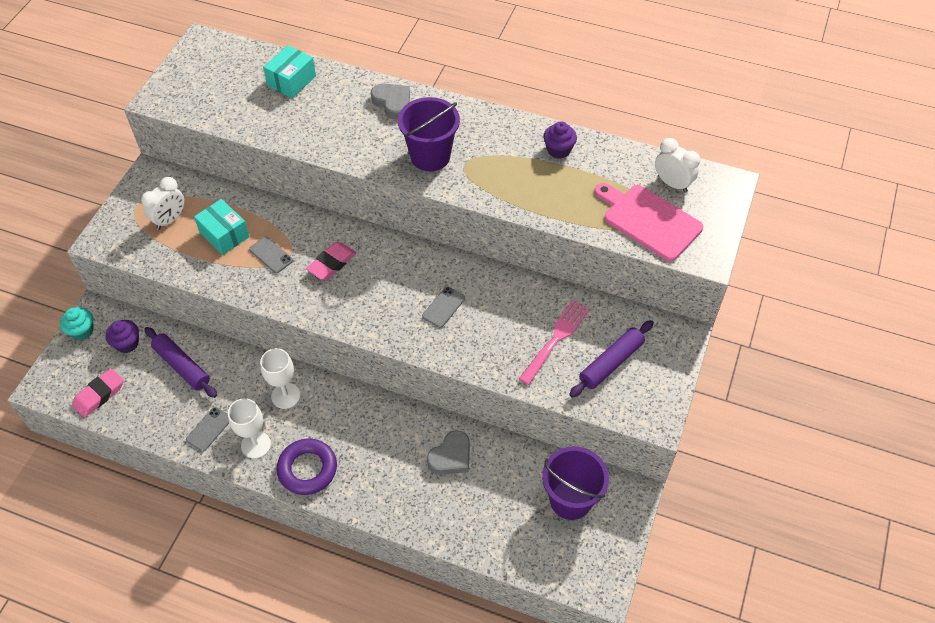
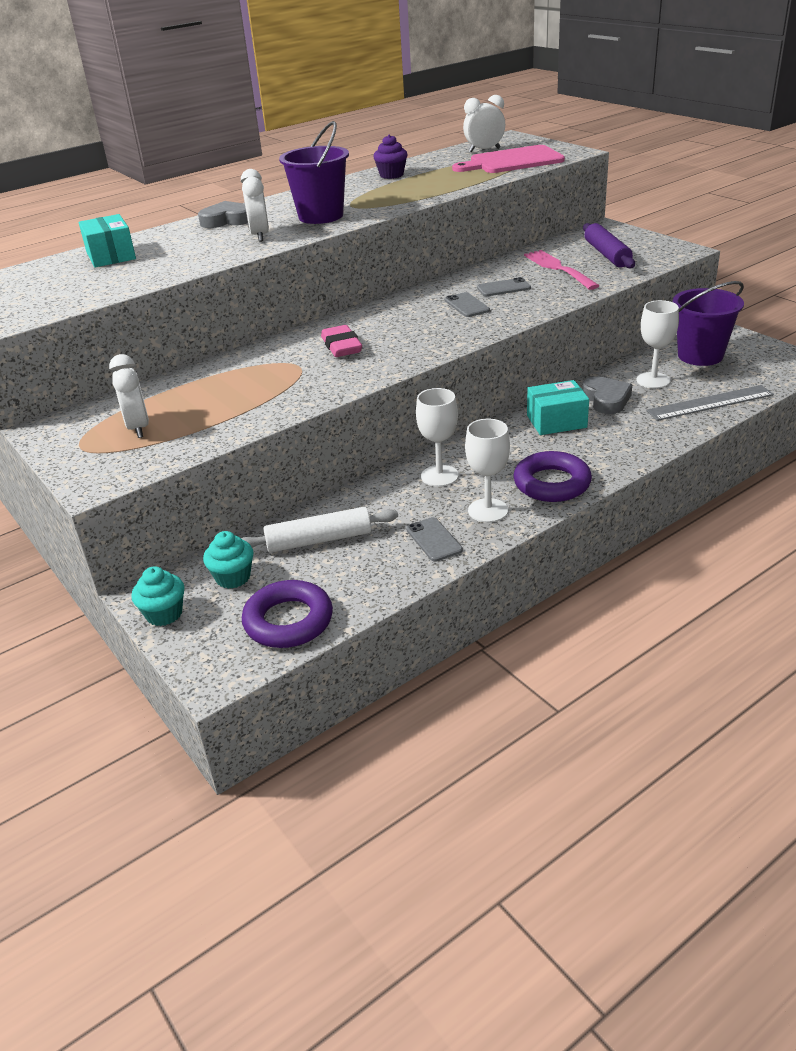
camera: 55 degrees left, 20 degrees down
pink eraser [72,368,123,417] -> purple ring [242,580,333,648]
purple cupcake [106,320,139,353] -> turquoise cupcake [203,531,254,589]
purple rolling pin [144,327,217,398] -> white rolling pin [241,507,398,553]
turquoise box [194,199,250,255] -> turquoise box moved to [527,380,589,435]
grey phone [249,237,293,273] -> grey phone moved to [477,277,531,296]
none -> white clock [241,169,269,242]
none -> white goblet [636,300,679,389]
none -> grey ruler [646,385,774,421]

